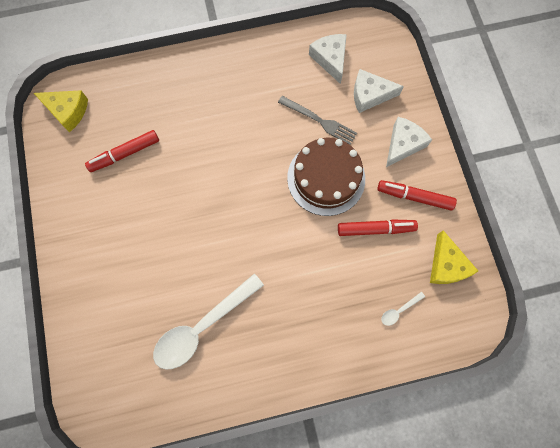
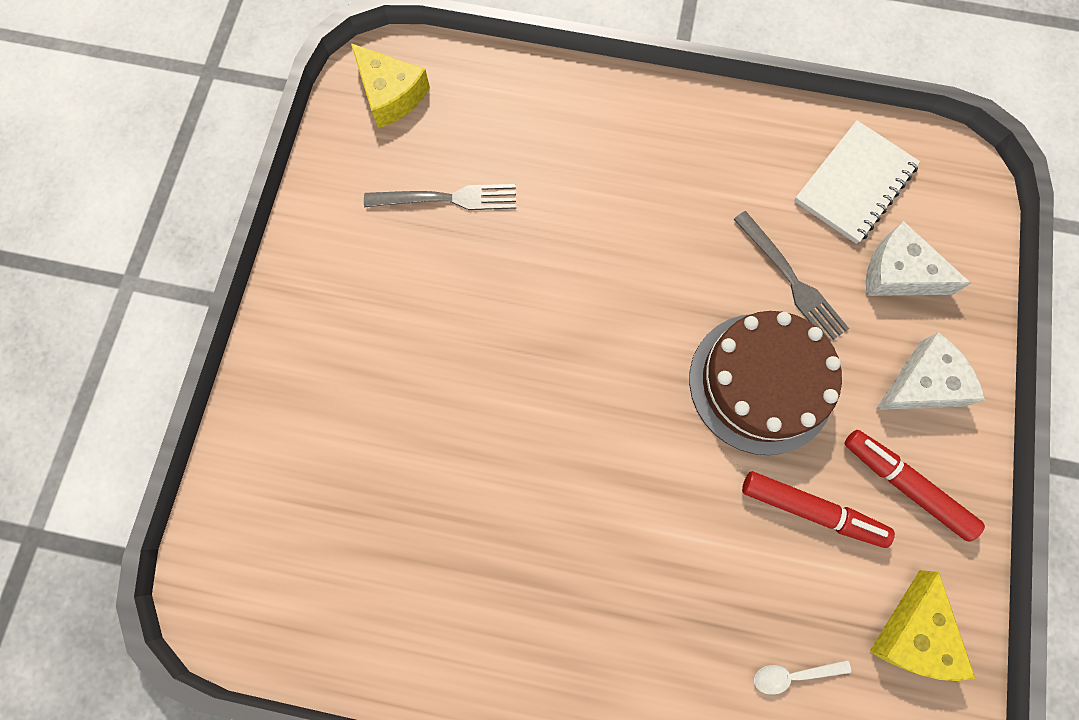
camera: 25 degrees right, 0 degrees up
red marker [85,130,159,172] -> grey fork [364,184,516,210]
white spoon [153,274,264,370] -> none
white cheese [309,34,347,84] -> white notebook [794,120,920,244]

